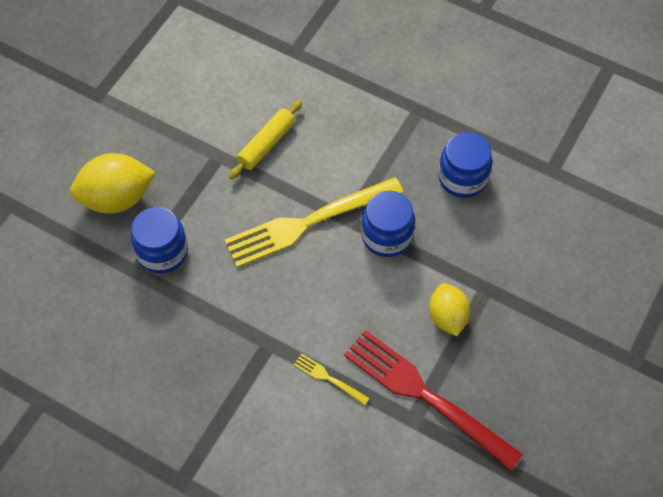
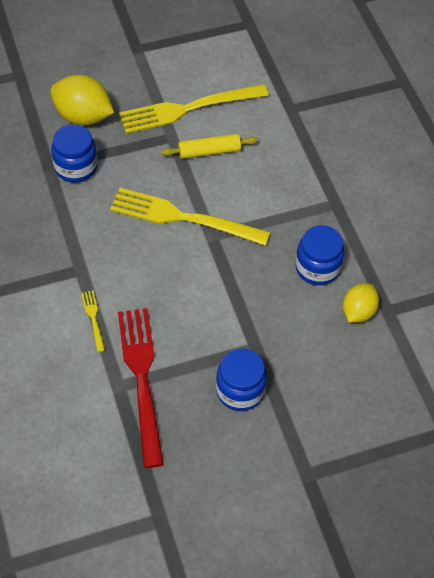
camera: 40 degrees right, 5 degrees down
blue jar [361,191,415,257] -> blue jar moved to [216,348,267,411]
yellow lemon [429,283,470,336] -> yellow lemon moved to [343,283,379,323]
none -> yellow fork [119,84,269,134]

